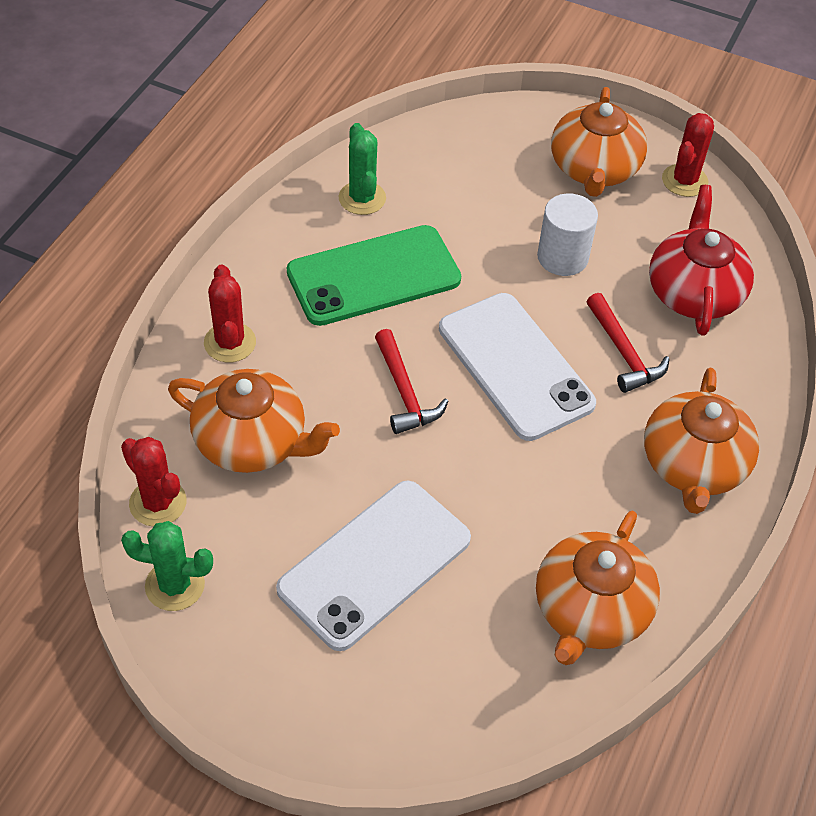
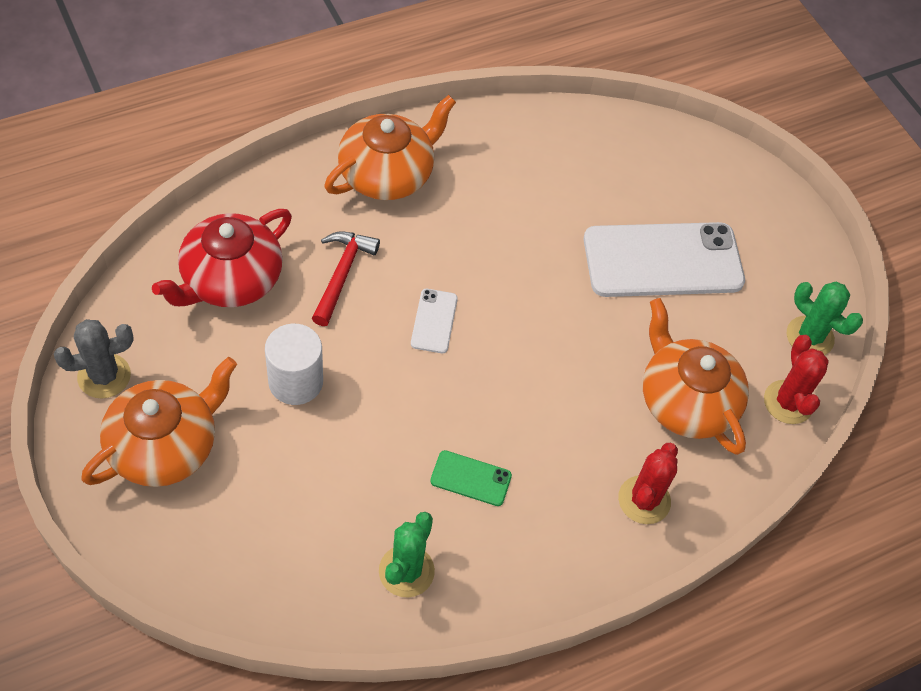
camera: 145 degrees left, 5 degrees up
green phone [287,225,461,326] -> green phone [430,450,512,506], size x0.44
red hammer [375,329,448,434] -> none
white phone [439,293,596,441] -> white phone [411,289,458,353], size x0.44
orange teapot [536,511,660,665] -> none
red cactus [662,113,714,197] -> grey cactus [54,319,134,399]

